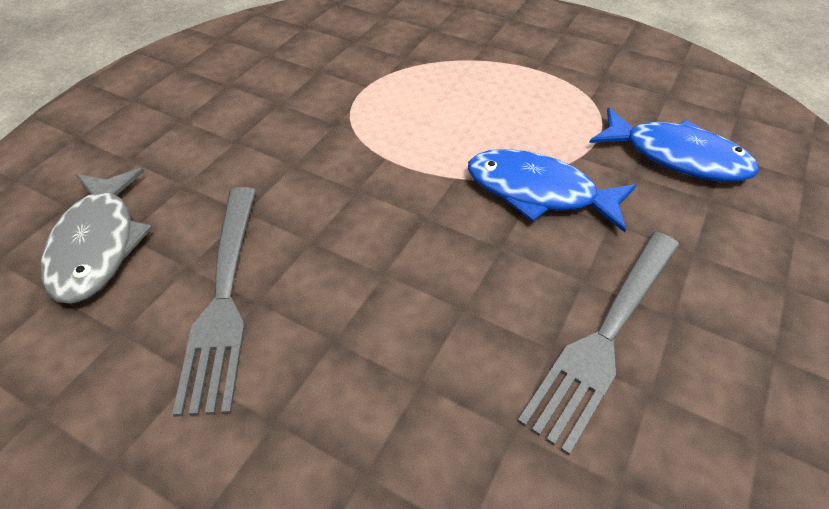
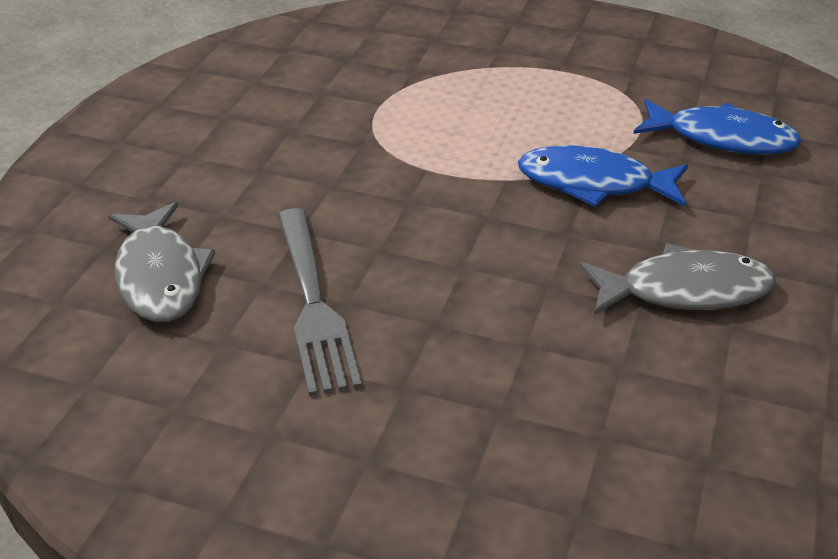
camera: 10 degrees left, 10 degrees down
grey fork [517,232,679,455] -> grey fish [580,244,776,315]

